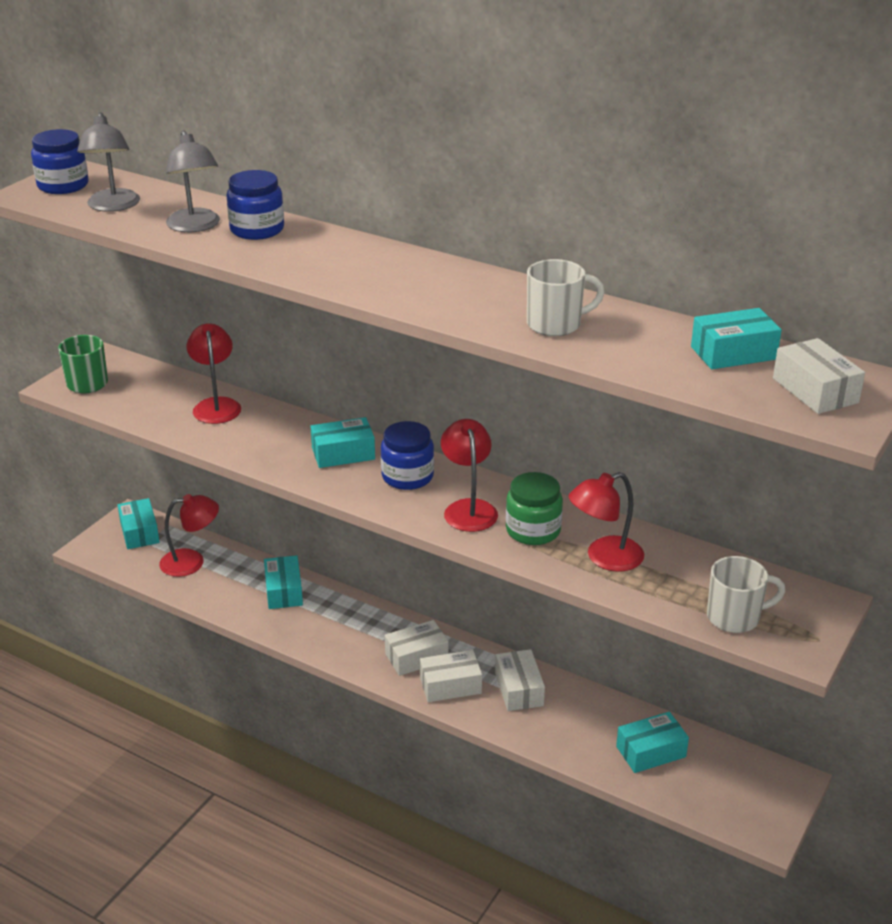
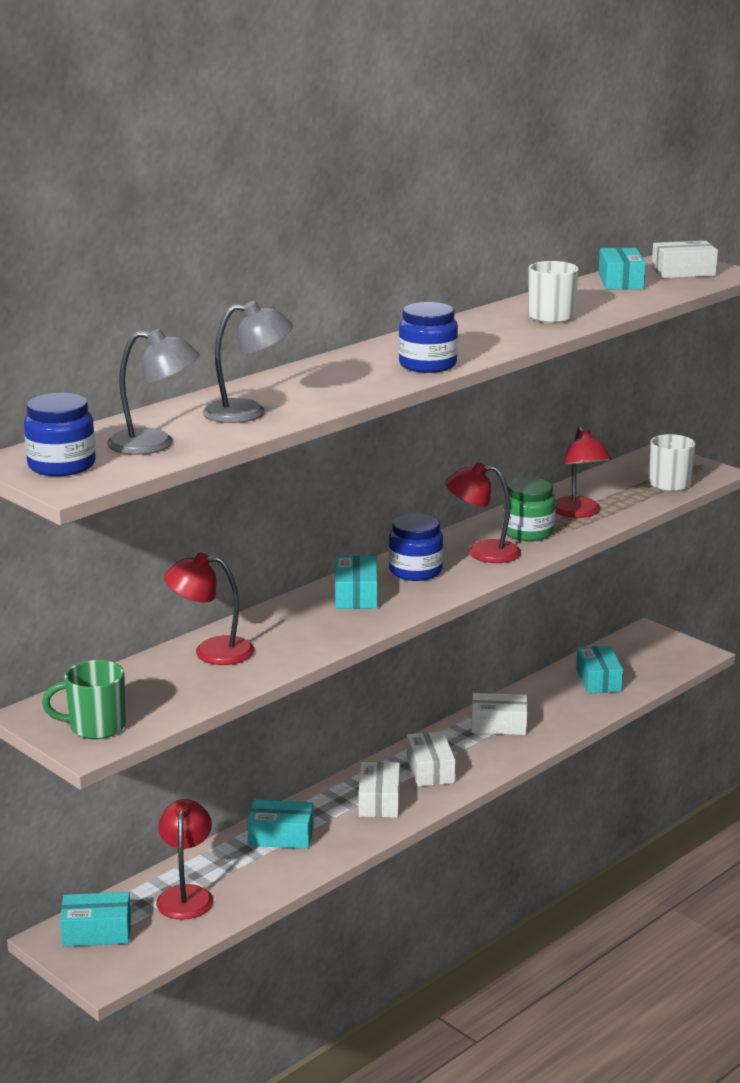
camera: 75 degrees left, 10 degrees down
blue jar [226,170,284,240] -> blue jar moved to [399,302,458,373]
white box [420,650,482,702] -> white box moved to [359,762,400,818]

